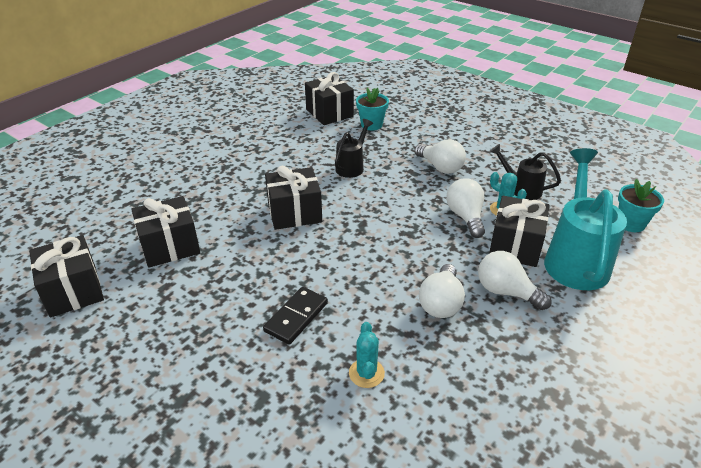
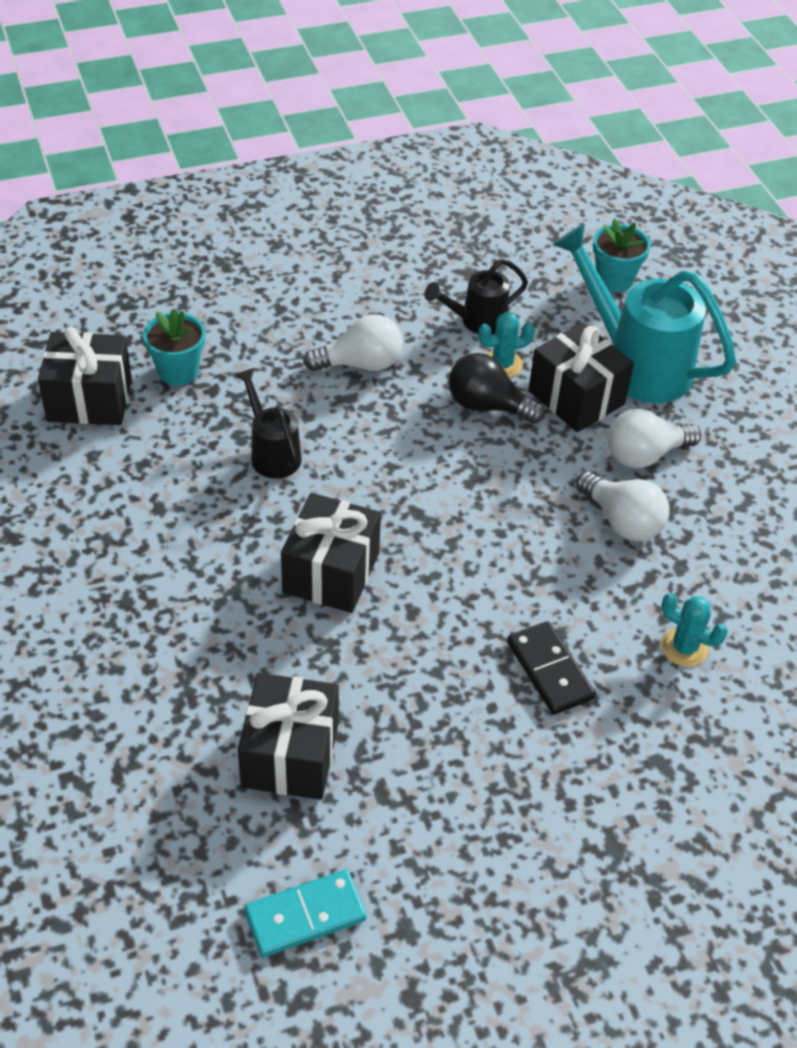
camera: 60 degrees left, 10 degrees up
black gift [29,235,104,317] -> turquoise domino [244,870,366,957]
white light bulb [446,178,485,238] -> black light bulb [449,353,545,424]

